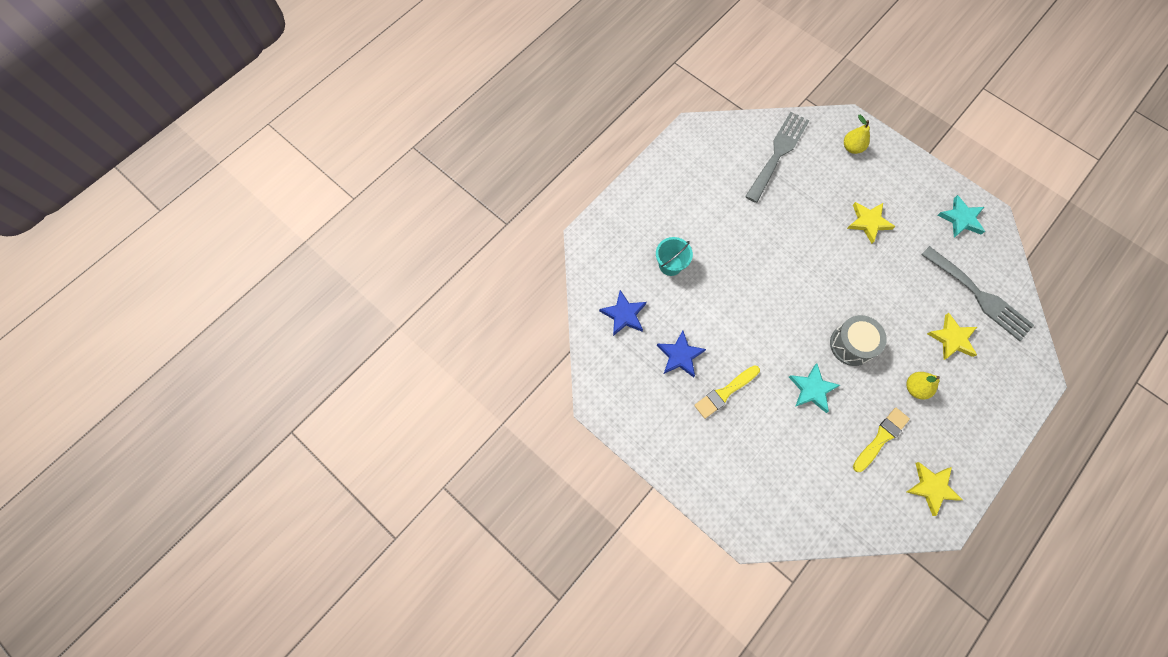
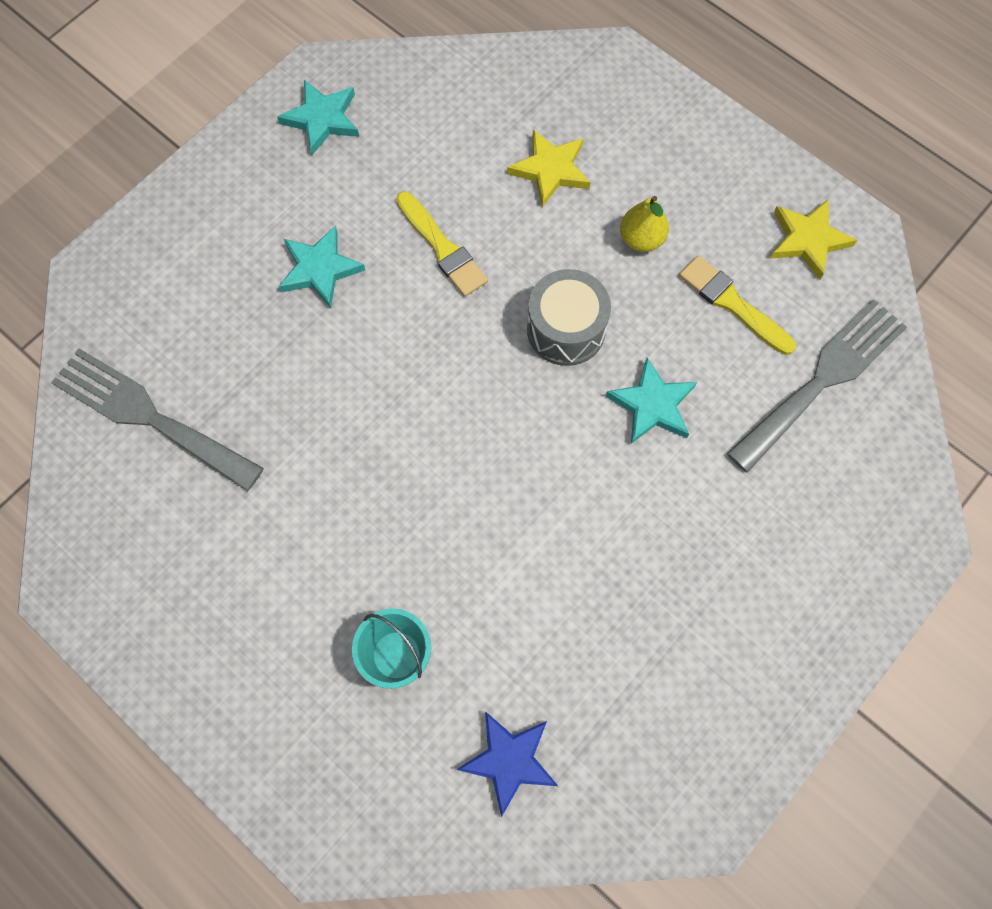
camera: 90 degrees left, 0 degrees up
blue star [657,330,706,377] -> none
yellow brush [694,365,760,419] -> yellow brush moved to [396,191,488,296]
yellow pear [844,115,870,154] -> none
yellow star [847,202,895,244] -> turquoise star [278,225,365,308]
grey fork [921,246,1034,341] -> grey fork moved to [727,299,907,473]

